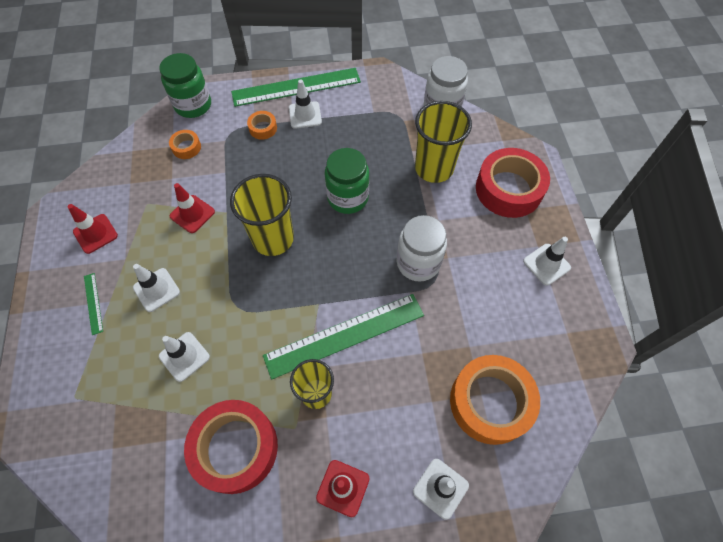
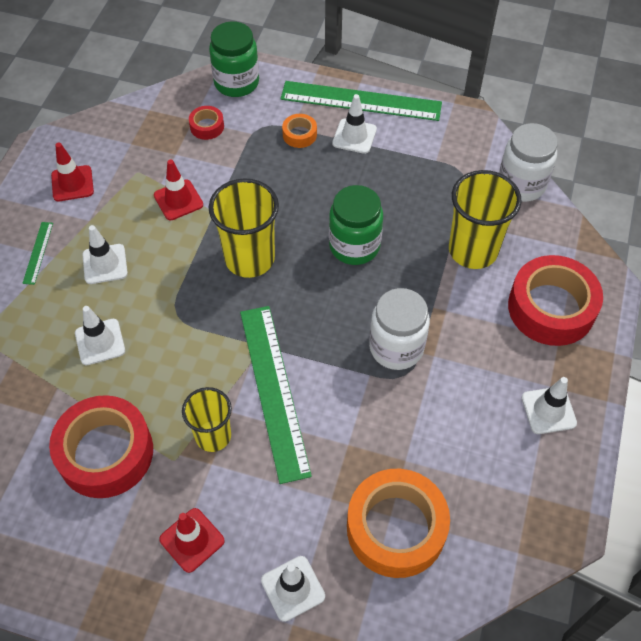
camera: 25 degrees right, 5 degrees down
orange tape [169,130,201,159] -> red tape [189,106,224,140]
green ruler [263,294,424,380] -> green ruler turned 75 degrees clockwise [240,306,312,484]

